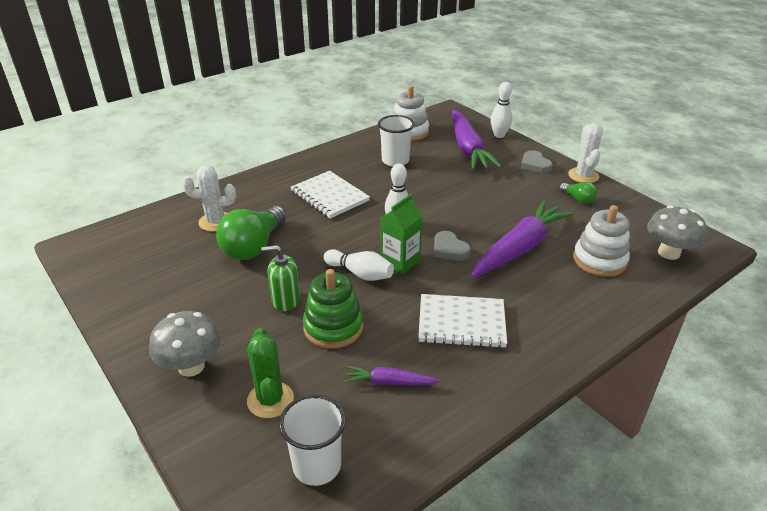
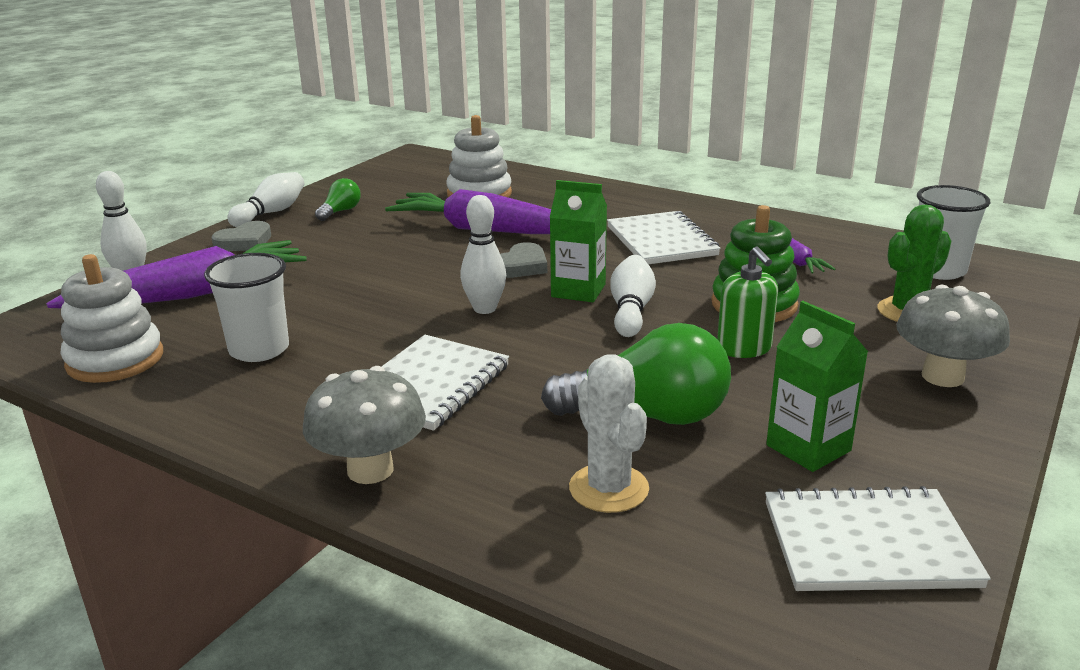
camera: 110 degrees left, 10 degrees down
white cactus [568,123,603,183] -> white bowling pin [227,172,304,227]
grey mushroom [647,205,707,260] -> grey mushroom moved to [303,366,426,484]
none -> white notebook [765,486,991,591]
none -> green carton [766,301,868,472]

